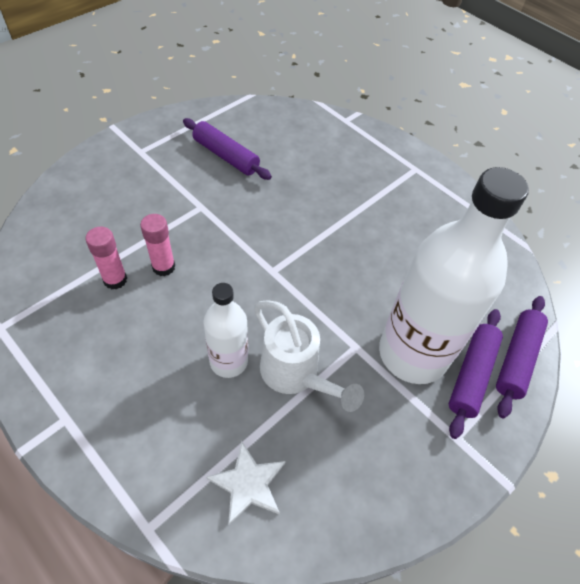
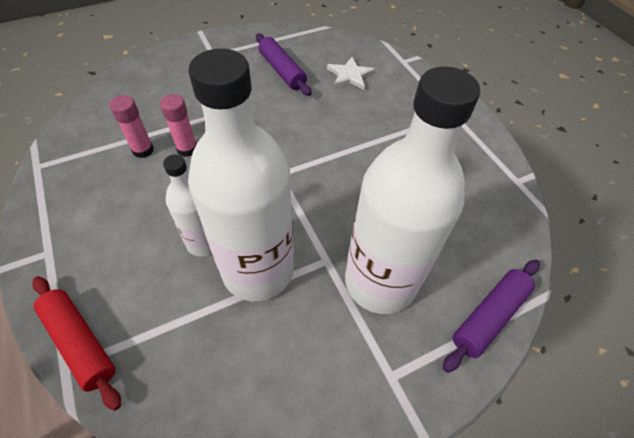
camera: 20 degrees right, 0 degrees up
white star [206,441,285,525] -> white star moved to [327,57,375,90]
white watering can [254,300,364,412] -> white bottle [188,48,294,301]
purple rolling pin [448,309,503,439] -> none
none -> red rolling pin [32,276,121,411]

